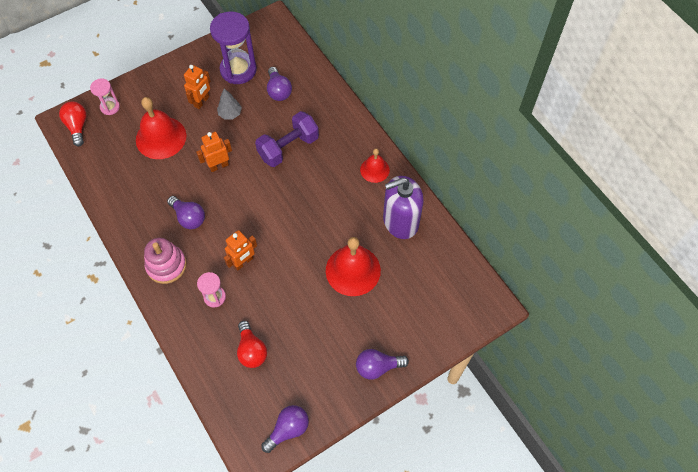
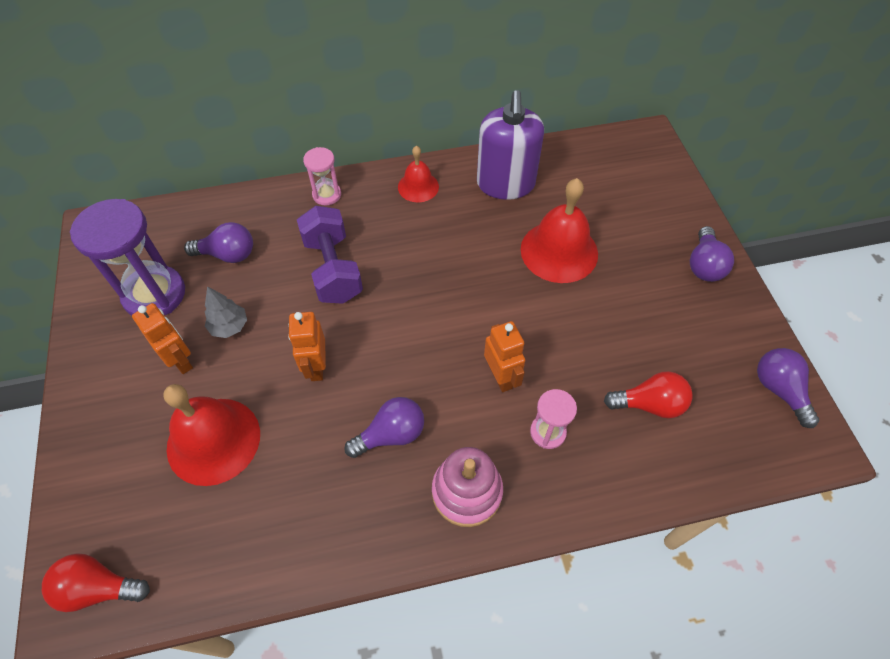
camera: 70 degrees left, 5 degrees down
pink hourglass [90,79,120,115] -> pink hourglass moved to [303,147,341,206]

